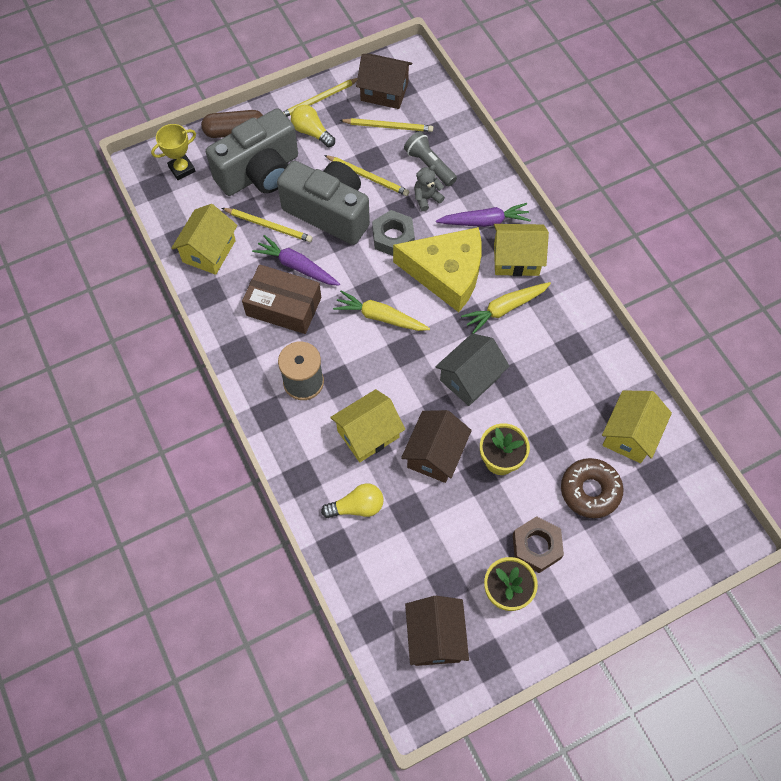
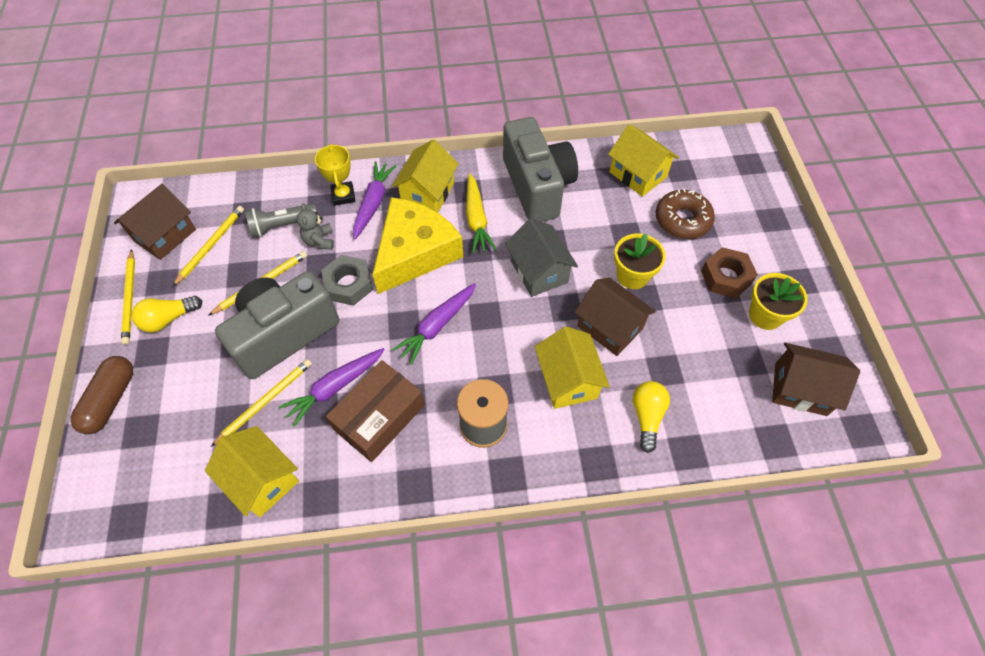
camera: 70 degrees left, 5 degrees down
yellow trophy [151,124,196,180] -> yellow trophy moved to [315,144,355,206]
grey camera [206,108,298,196] -> grey camera moved to [503,117,578,222]
yellow carrot [333,290,430,331] -> purple carrot [392,283,476,365]

